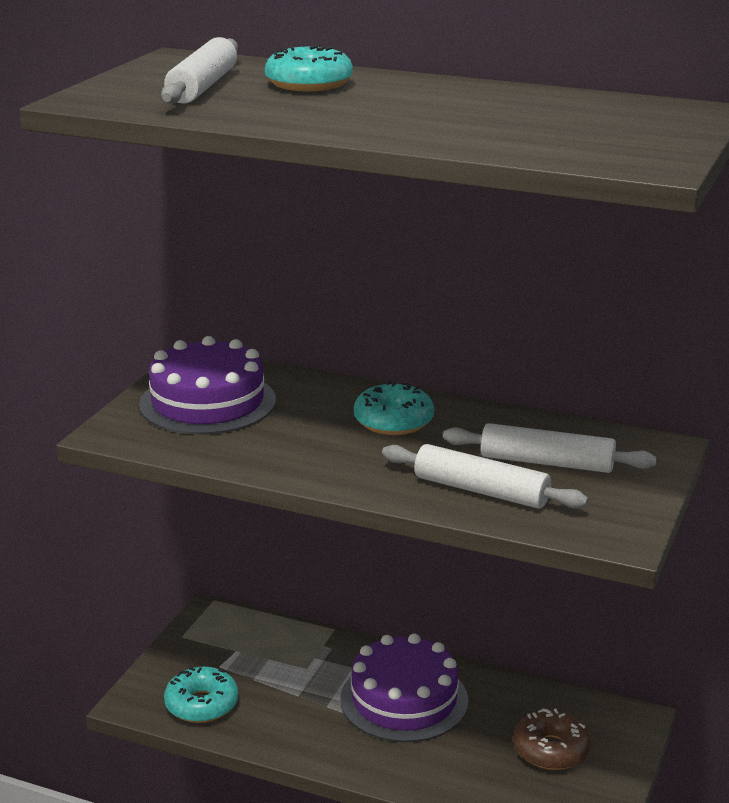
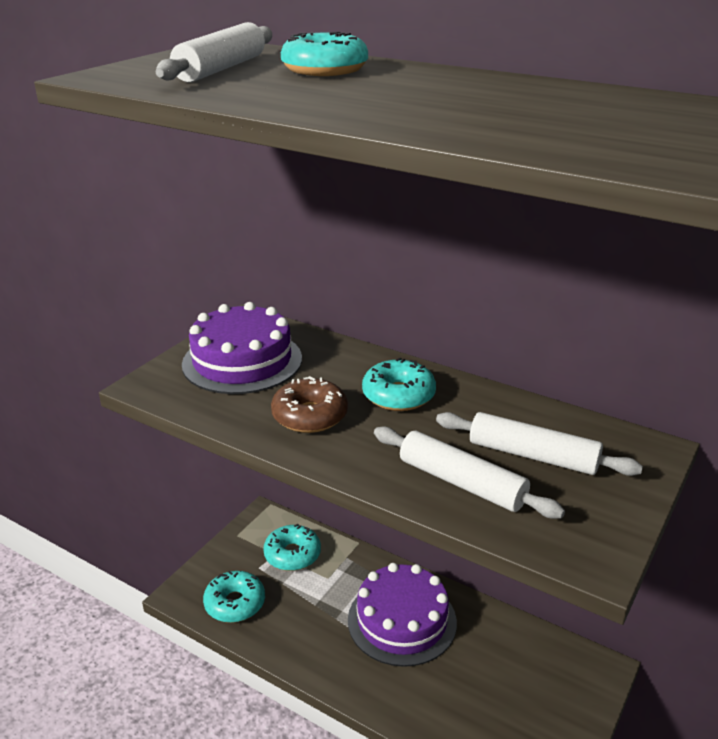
camera: 10 degrees right, 5 degrees up
brown donut [513,708,591,770] -> brown donut moved to [271,376,348,433]
none -> turquoise donut [263,524,321,571]

